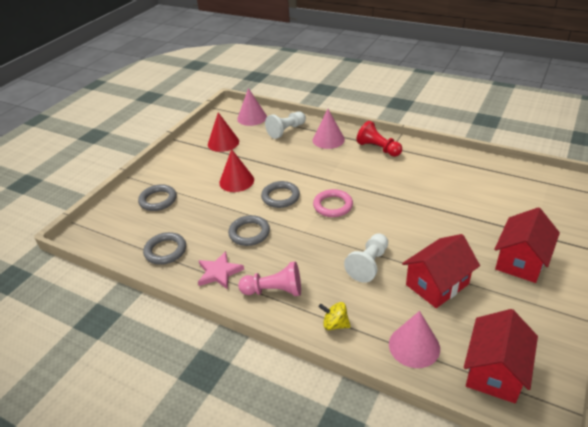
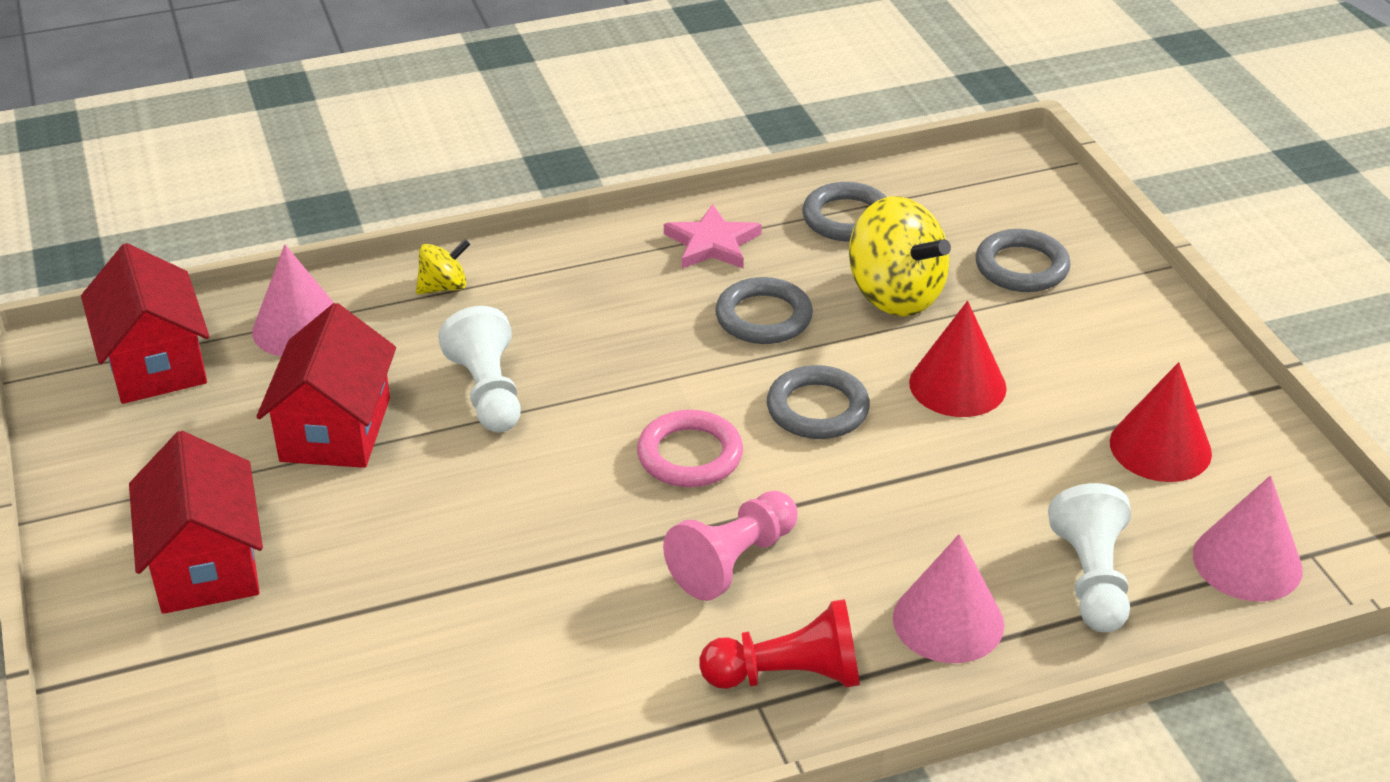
camera: 130 degrees right, 0 degrees up
pink pawn [238,261,301,296] -> pink pawn moved to [663,490,798,601]
none -> yellow spinning top [849,196,951,316]

